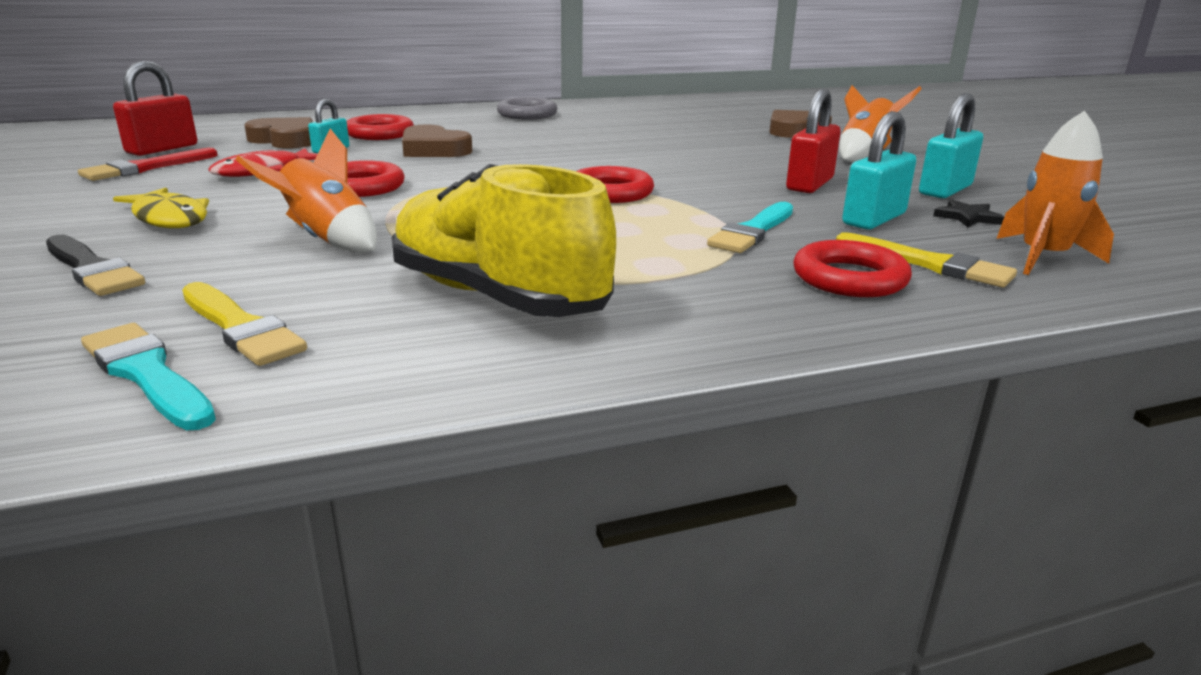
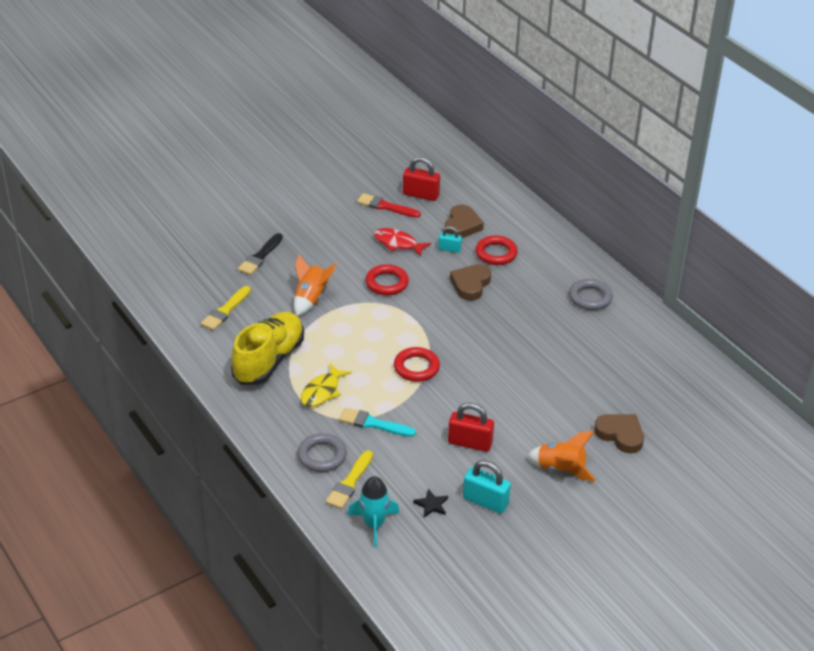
camera: 75 degrees right, 15 degrees up
turquoise brush [81,323,216,430] -> none
yellow fish [113,187,209,228] -> yellow fish moved to [301,363,351,407]
red ring [794,240,912,297] -> grey ring [297,433,347,472]
turquoise padlock [842,111,916,229] -> none
orange rocket [996,110,1114,275] -> turquoise rocket [348,476,399,548]

